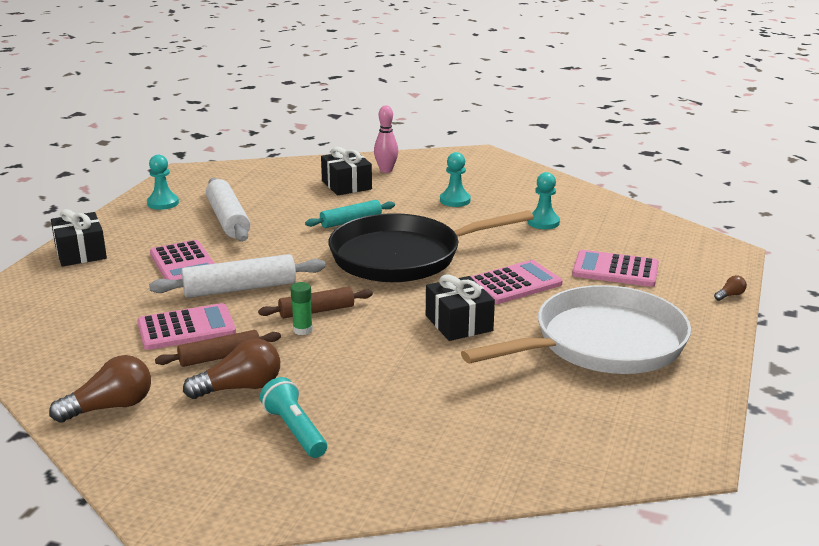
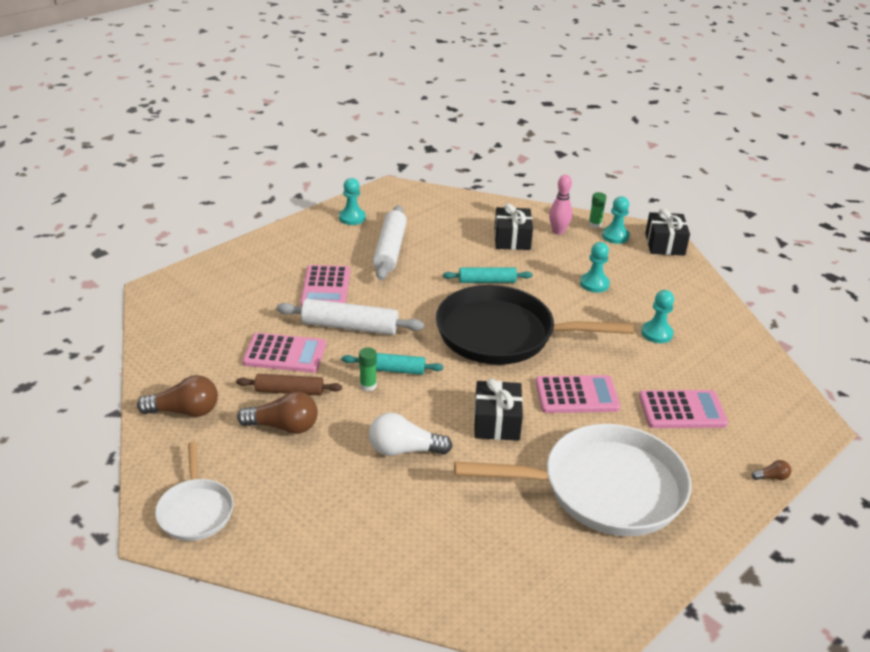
camera: 25 degrees right, 10 degrees up
black gift [51,209,107,266] -> black gift moved to [645,209,690,256]
brown rolling pin [258,287,373,318] -> turquoise rolling pin [342,353,443,375]
turquoise flashlight [260,377,327,458] -> none
pink calculator [572,250,659,287] -> pink calculator turned 135 degrees clockwise [639,390,728,428]
none -> white pan [155,441,234,541]
none -> white light bulb [369,413,452,456]
none -> green glue stick [589,192,606,228]
none -> turquoise pawn [602,196,630,244]

